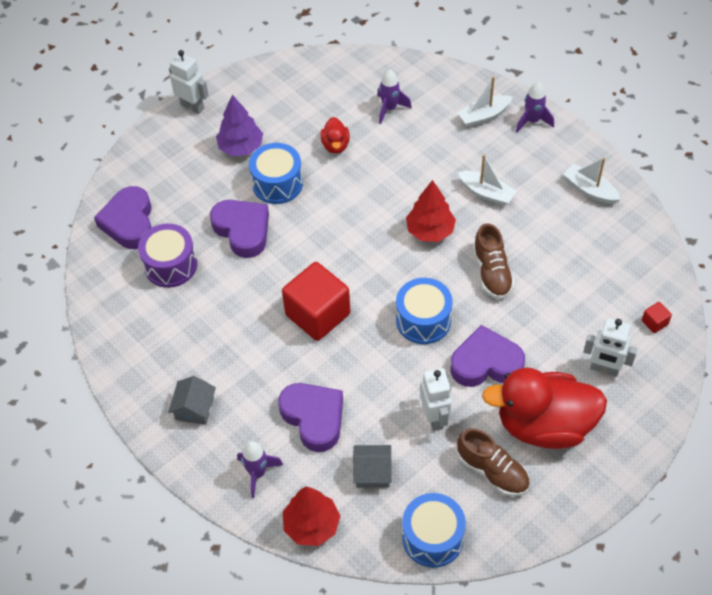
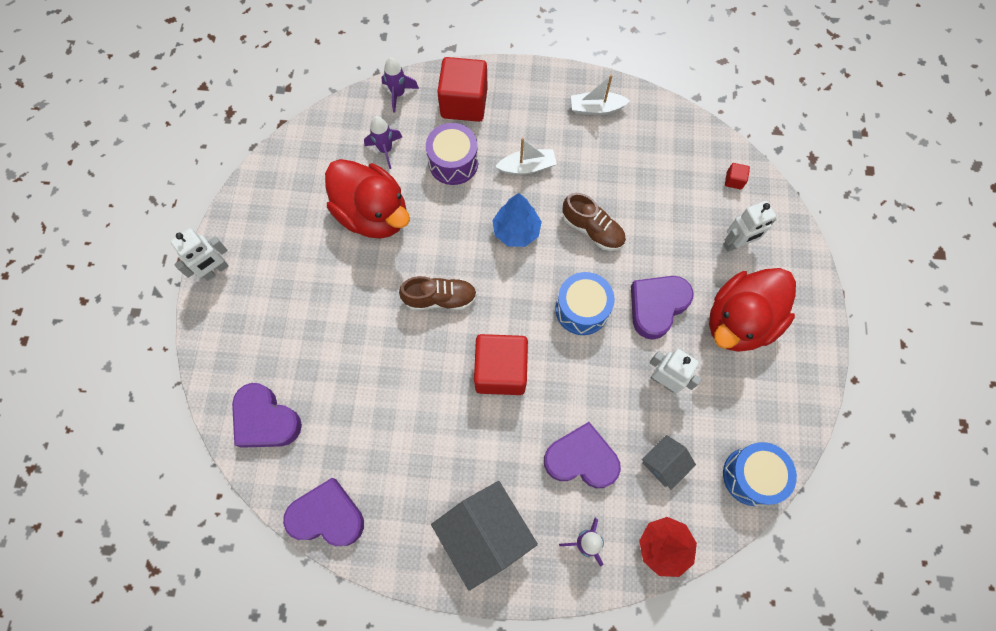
camera: 45 degrees left, 15 degrees up
purple drum [138,223,197,288] -> purple drum moved to [426,123,478,185]
grey house [168,376,216,425] -> grey house [431,481,538,591], size x1.89
white robot [169,50,209,114] -> white robot turned 150 degrees clockwise [171,228,229,281]
purple heart [210,200,269,258] -> purple heart moved to [283,478,364,546]
purple tree [216,95,263,156] -> none
blue drum [249,143,303,204] -> none
red duck [320,117,350,154] -> red duck [325,159,410,239], size x2.28
red tree [406,180,456,242] -> blue tree [492,193,542,247]
white boat [457,76,513,127] -> red cube [437,57,488,122]
brown shoe [457,428,530,496] -> brown shoe moved to [399,276,477,311]
purple rocket [516,82,554,132] -> purple rocket moved to [381,57,419,113]

